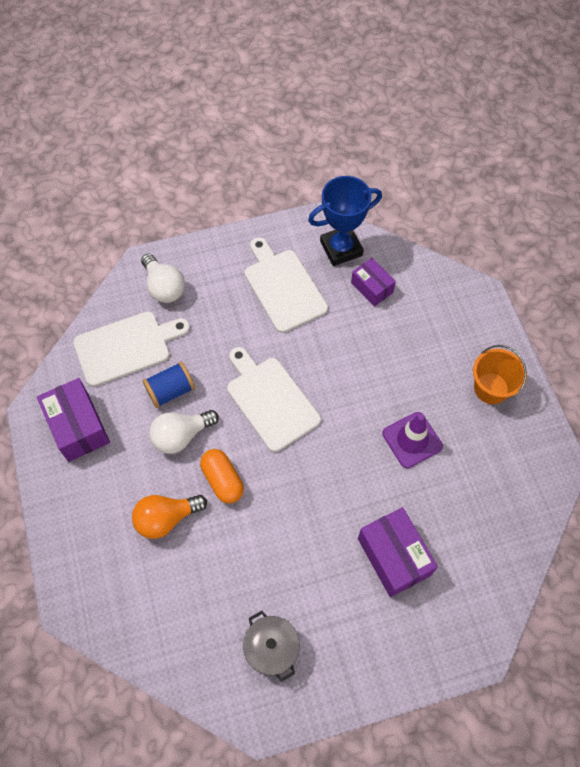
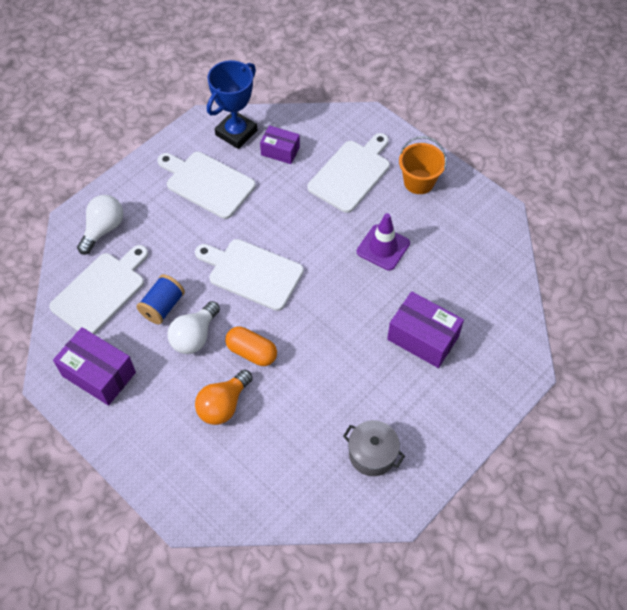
camera: 30 degrees left, 5 degrees down
white light bulb [141,254,185,303] -> white light bulb turned 90 degrees counterclockwise [77,195,123,255]
none -> white cutting board [307,133,390,213]

